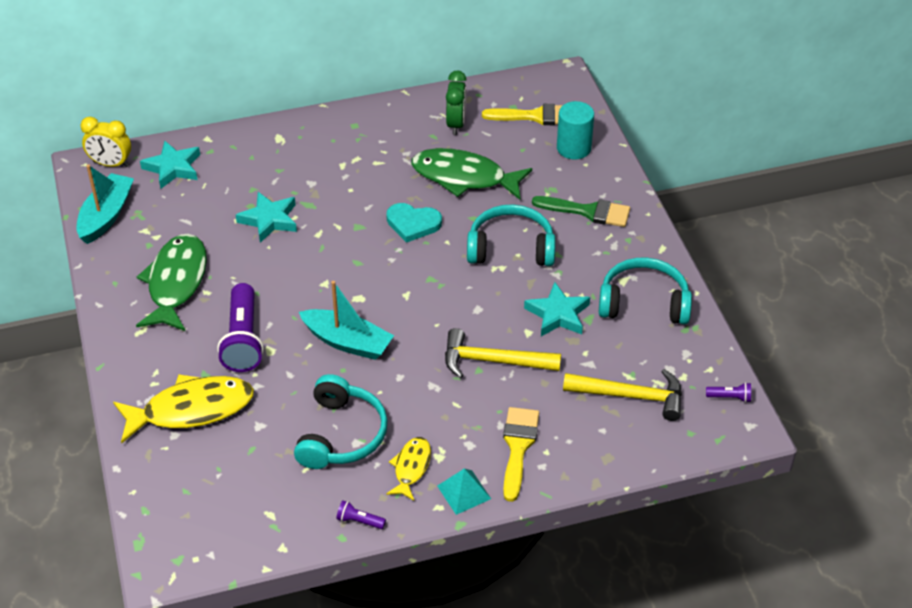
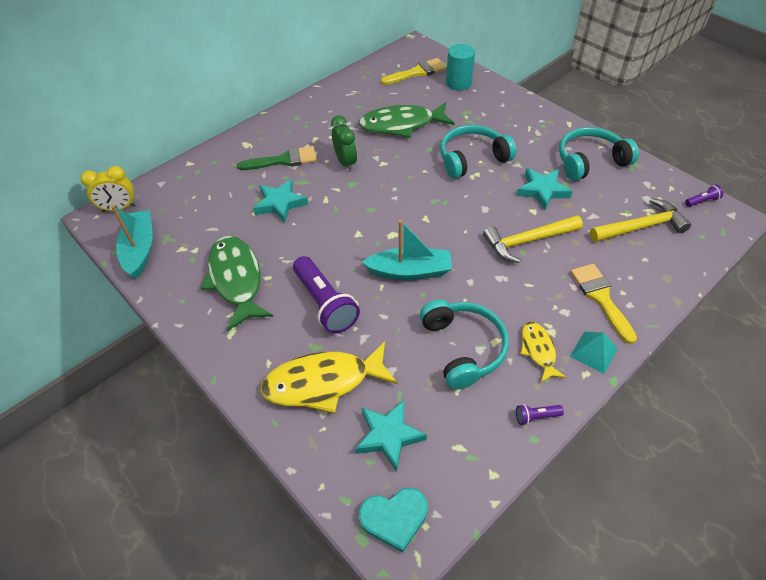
camera: 25 degrees left, 5 degrees up
yellow fish [113,374,254,443] -> yellow fish turned 150 degrees counterclockwise [260,342,397,413]
turquoise star [140,141,200,188] -> turquoise star moved to [355,400,427,472]
turquoise heart [386,203,442,243] -> turquoise heart moved to [359,488,428,553]
green clock [446,70,466,135] -> green clock moved to [331,115,357,171]
green brush [532,196,630,227] -> green brush moved to [237,146,317,170]

